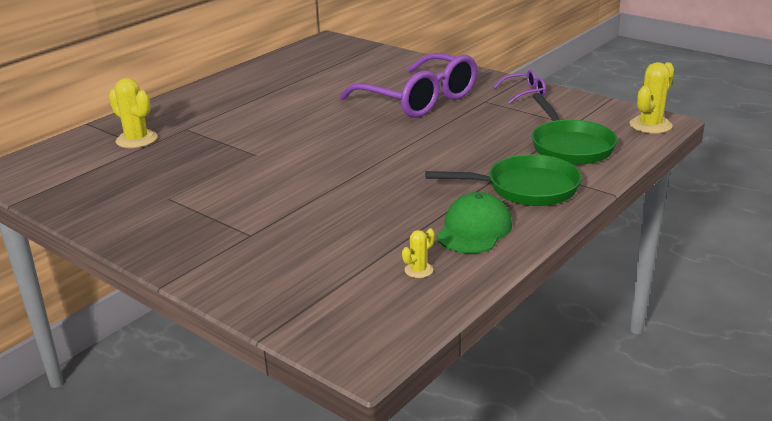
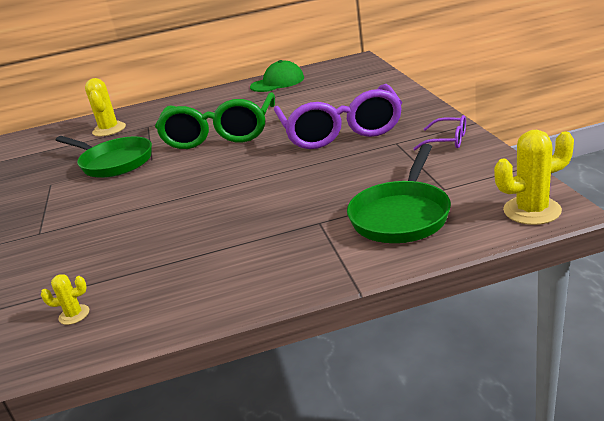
camera: 40 degrees right, 0 degrees up
green pan [425,154,582,206] -> green pan moved to [56,136,152,178]
green cap [437,192,512,254] -> green cap moved to [250,60,304,92]
none -> green glasses [155,92,275,149]

